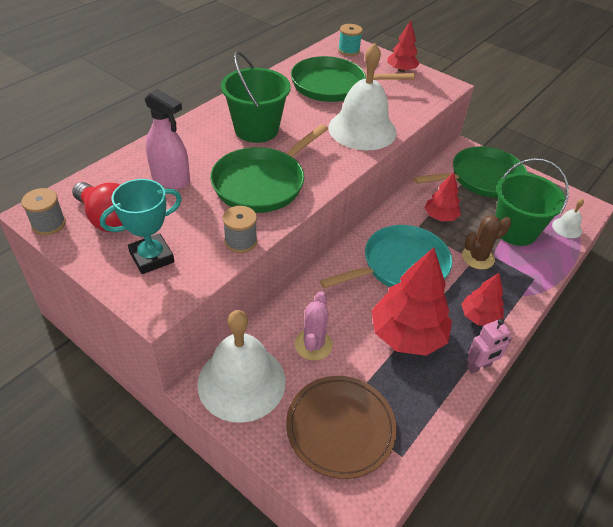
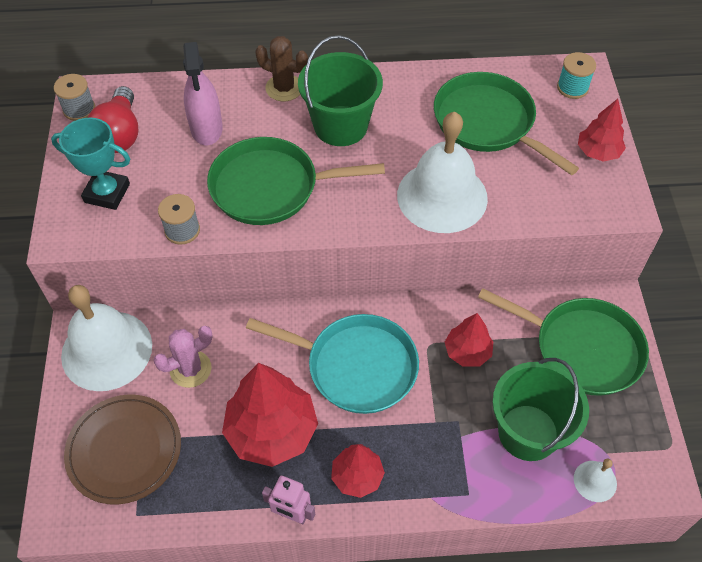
camera: 50 degrees right, 10 degrees up
brown cactus [462,215,511,269] -> brown cactus moved to [255,36,308,101]

